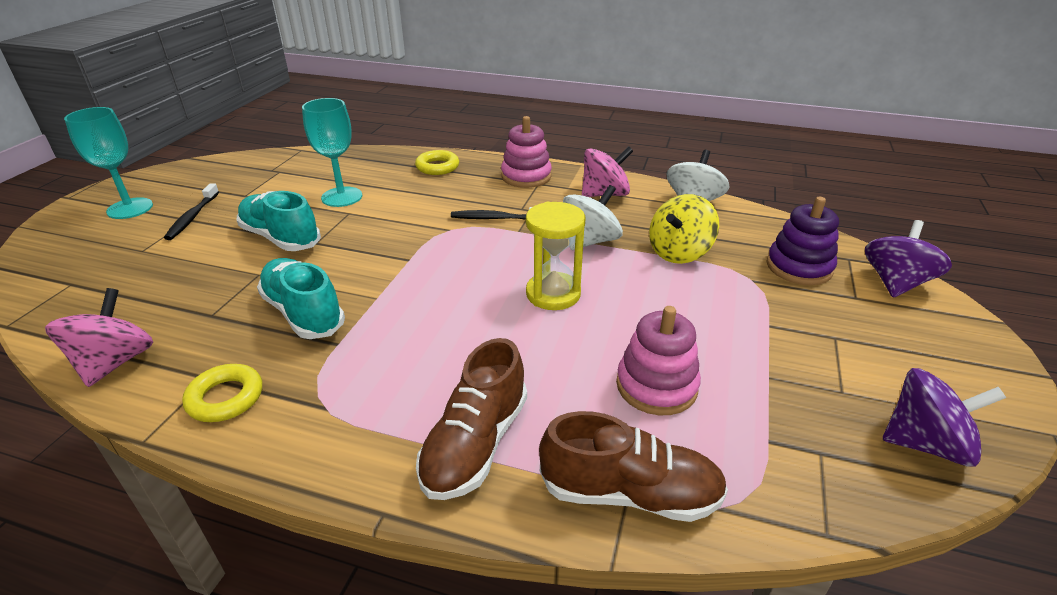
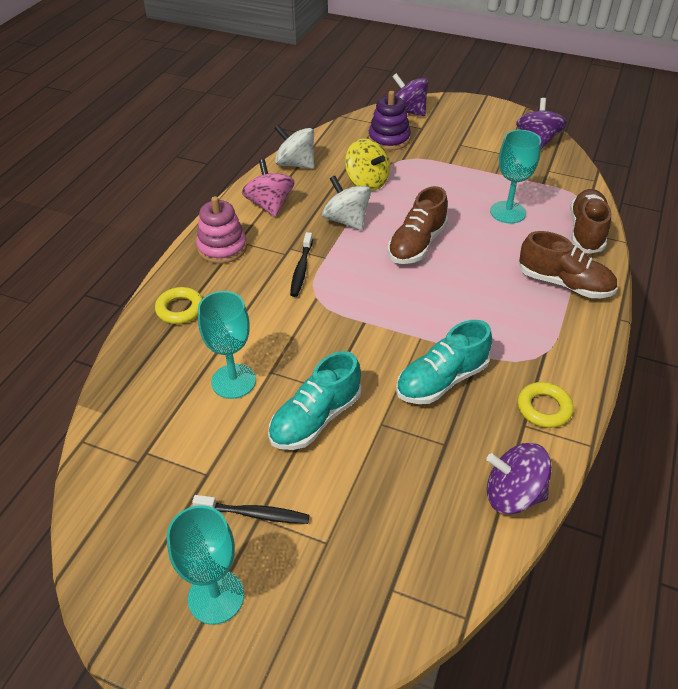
camera: 85 degrees left, 10 degrees up
pink spinning top [45,288,153,387] -> purple spinning top [487,443,552,514]
yellow hourglass [526,202,586,310] -> brown shoe [388,186,448,264]
pink stacking toy [616,306,701,415] -> turquoise goblet [490,130,541,224]

